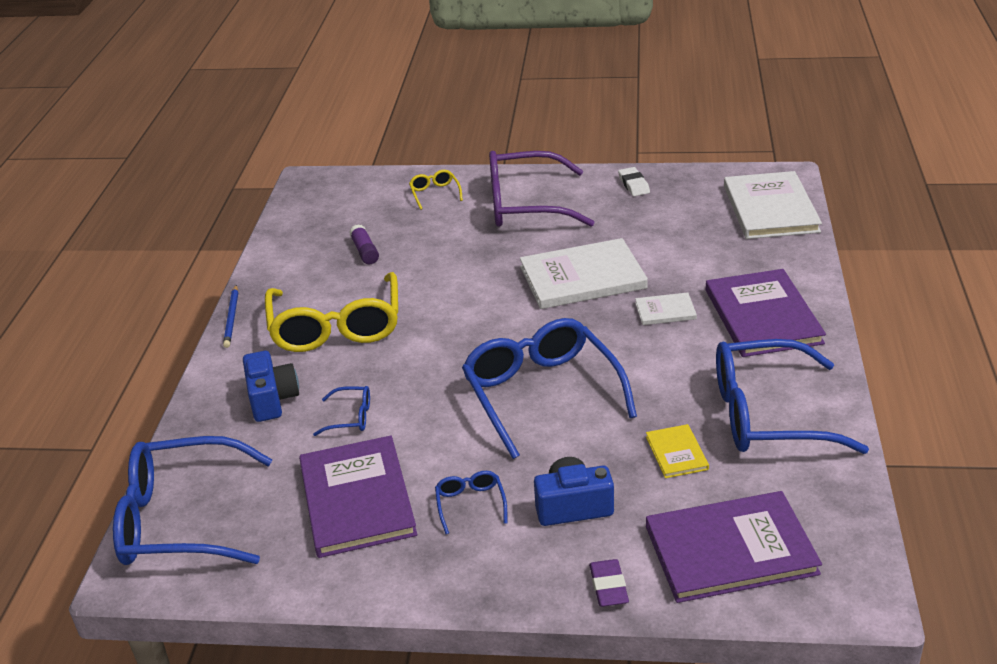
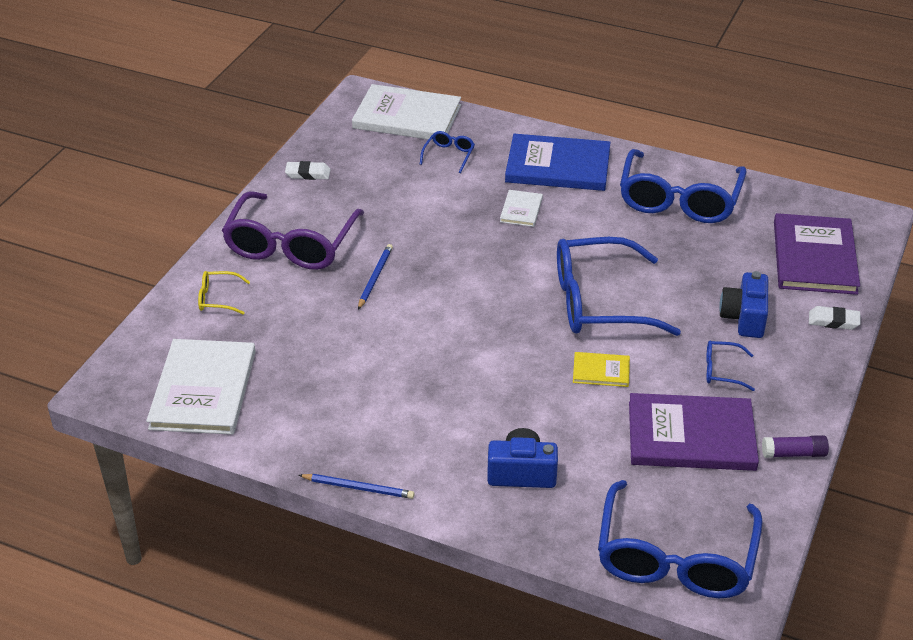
camera: 75 degrees left, 5 degrees up
yellow glasses [265,272,398,352] -> none
blue glasses [313,386,370,436] -> blue glasses moved to [420,131,475,173]
purple glue stick [349,224,379,264] -> purple glue stick moved to [762,435,829,458]
white book [520,238,648,309] -> white book moved to [146,339,256,435]
purple eraser [589,559,629,607] -> white eraser [809,306,861,330]
yellow book [646,424,709,478] -> yellow book moved to [573,352,630,387]
purple book [706,269,826,357] -> blue book [505,134,610,191]
none -> blue pencil [358,244,393,310]

